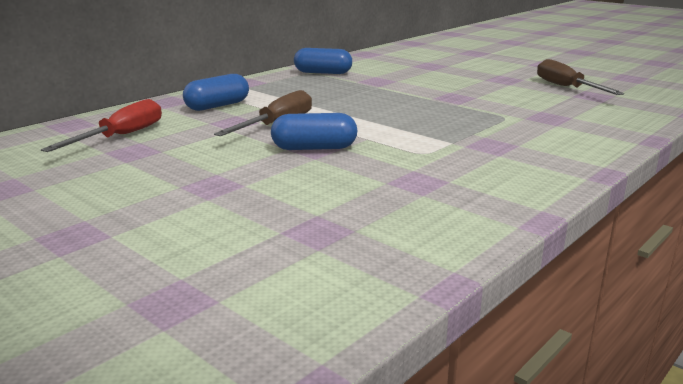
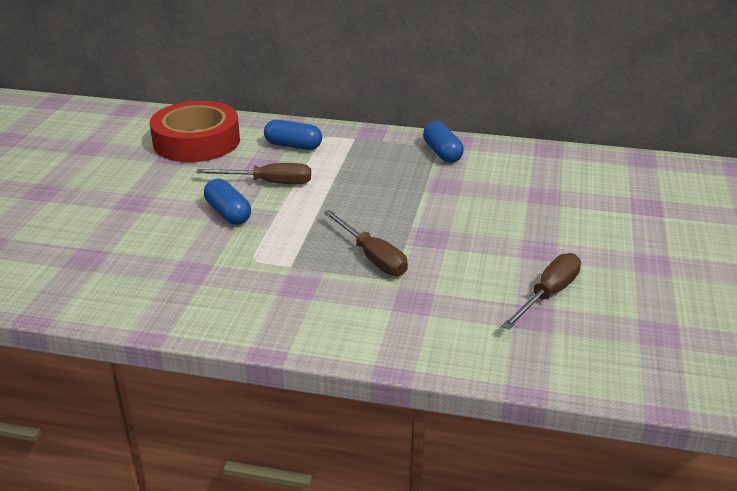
camera: 60 degrees right, 10 degrees up
red screwdriver [41,99,162,152] -> red tape [150,101,240,162]
none -> brown screwdriver [323,210,408,276]

